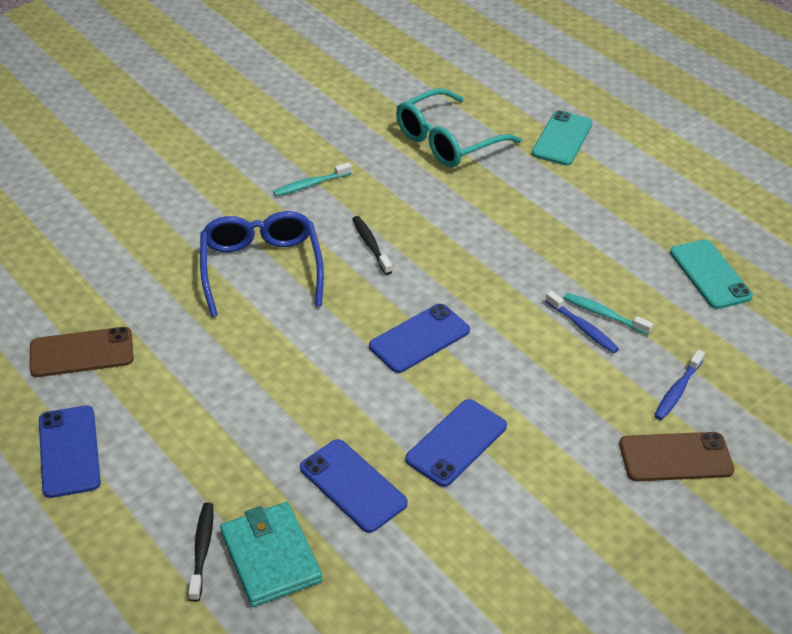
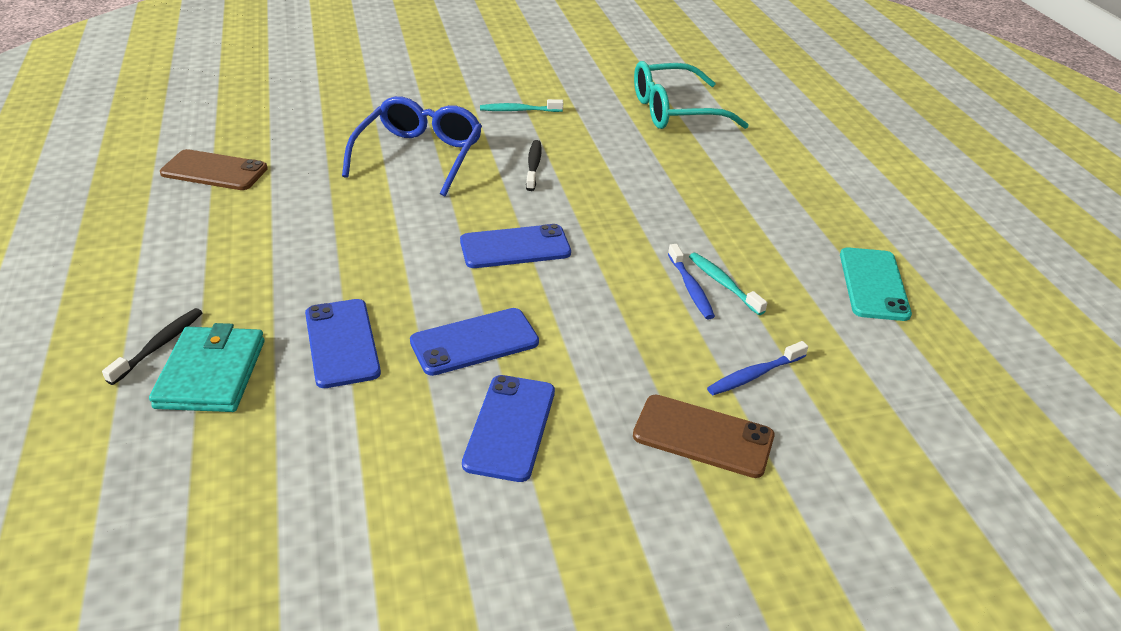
camera: 25 degrees right, 5 degrees down
blue phone [39,405,101,498] -> blue phone moved to [462,375,555,482]
turquoise phone [532,110,593,166] -> none

